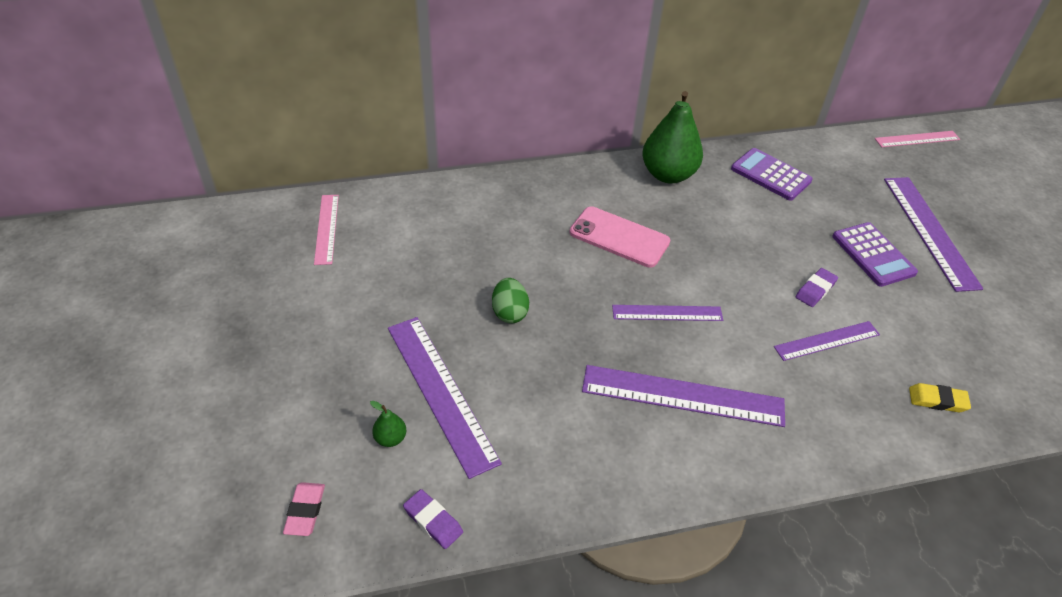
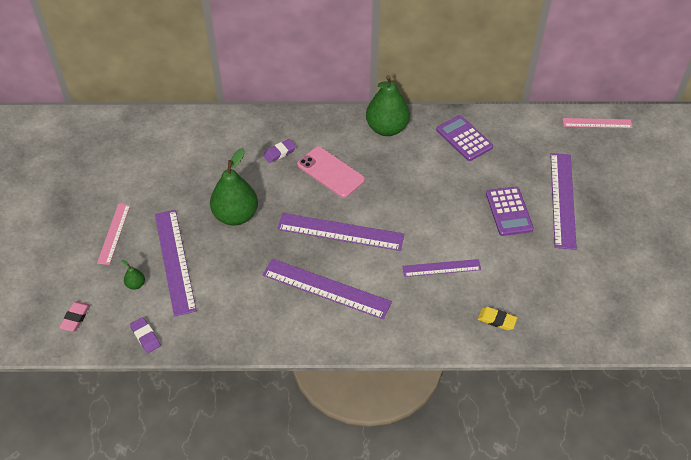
camera: 15 degrees right, 5 degrees up
pink ruler [314,195,339,265] -> pink ruler moved to [97,204,130,265]
green egg [492,278,529,324] -> green pear [210,148,258,226]
purple ruler [612,305,723,321] -> purple ruler [277,213,404,251], size x1.67
purple eraser [796,268,838,307] -> purple eraser moved to [263,139,296,163]

